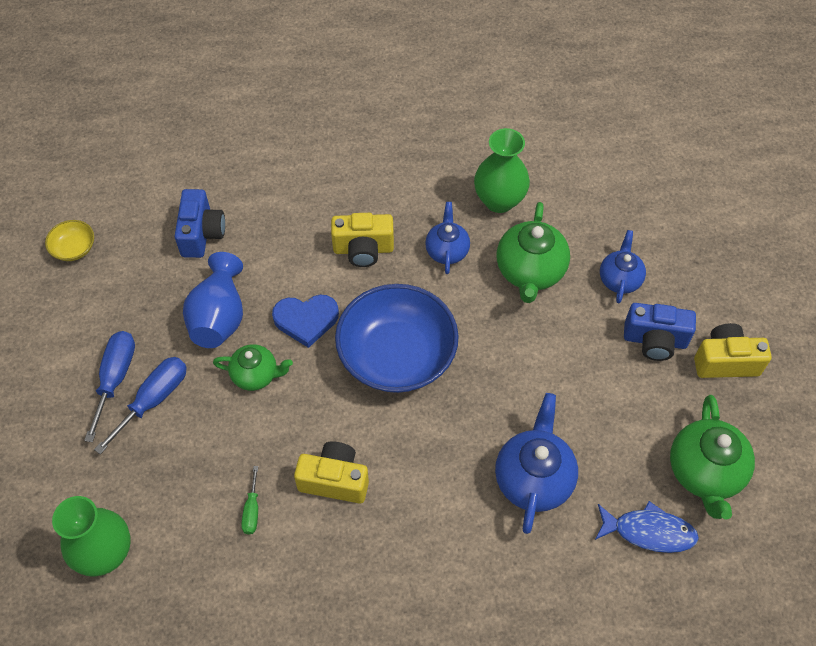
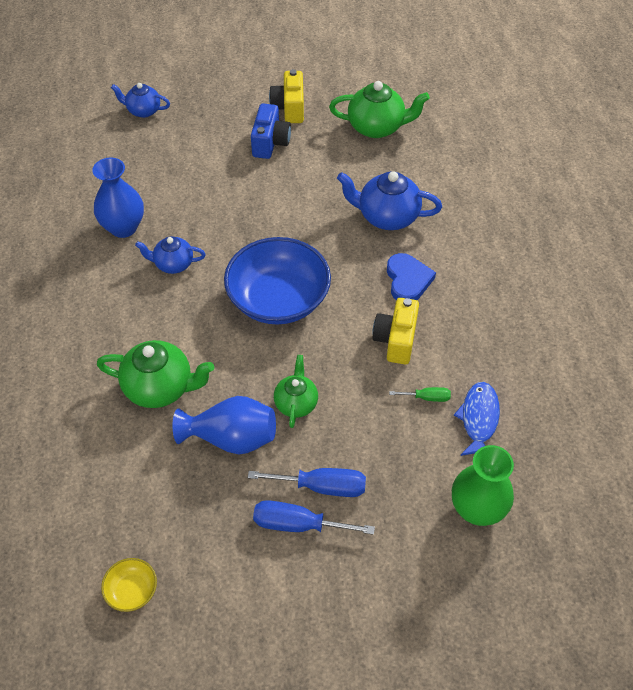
camera: 90 degrees left, 5 degrees down
blue screwdriver [94,357,187,454] -> blue screwdriver turned 150 degrees clockwise [248,468,366,497]
blue camera [174,189,225,258] -> none
blue heart [272,294,339,348] -> blue heart moved to [387,253,436,300]
yellow camera [331,213,394,267] -> none
green vase [474,128,530,213] -> blue vase [92,158,144,238]
green teapot [497,202,570,303] -> green teapot moved to [97,340,214,408]
blue fish [595,501,699,553] -> blue fish moved to [454,382,500,456]
blue teapot [600,230,646,303] -> blue teapot moved to [111,83,170,118]

